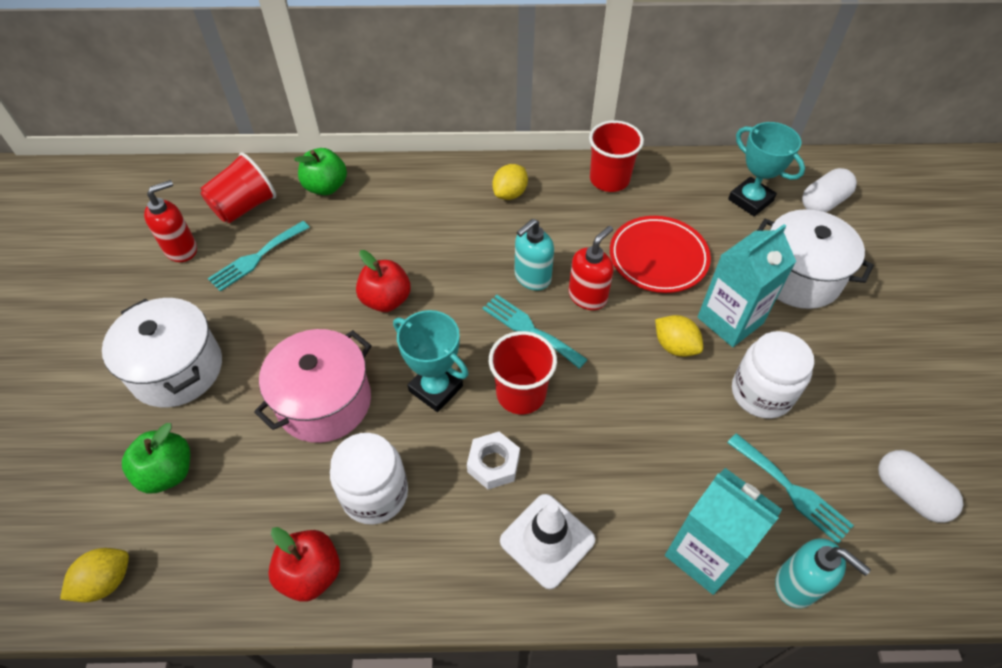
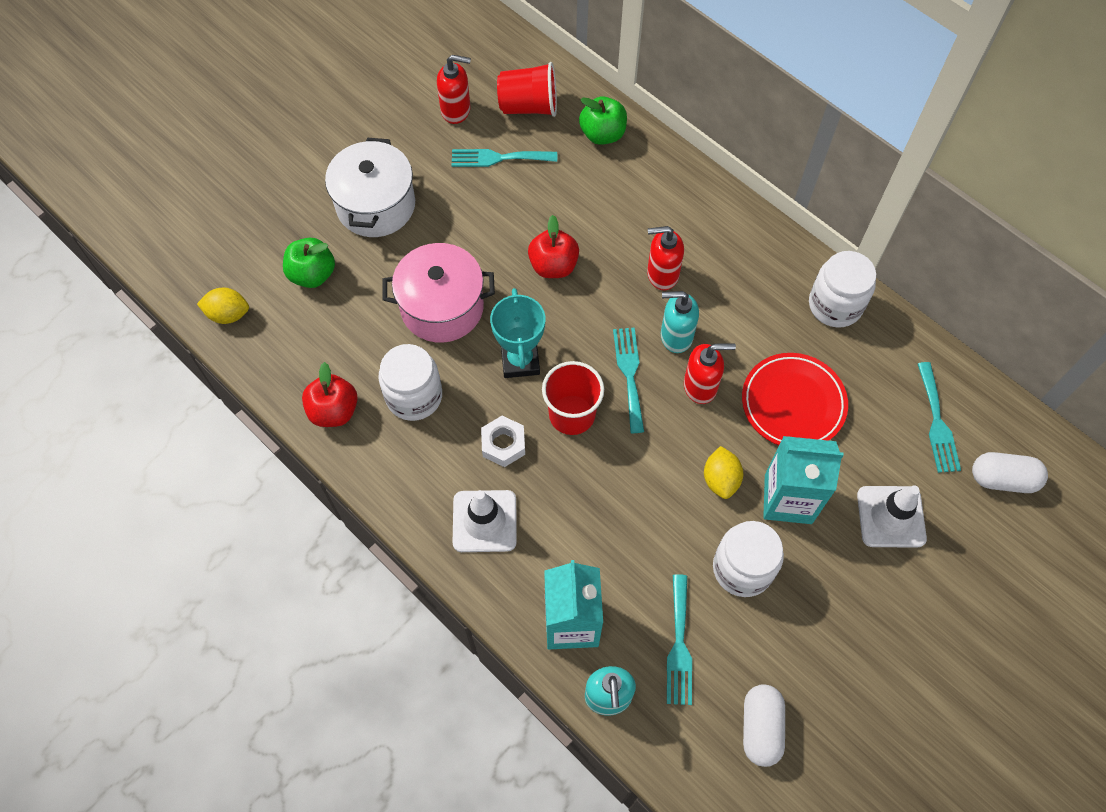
camera: 45 degrees right, 10 degrees up
yellow lemon [492,164,528,200] -> none
red cup [589,120,644,192] -> white jar [809,251,876,328]
turquoise trophy [728,122,805,216] -> turquoise fork [918,362,961,473]
white pot [757,209,874,309] -> white traffic cone [857,486,927,548]
none -> red soap dispenser [647,226,684,290]

